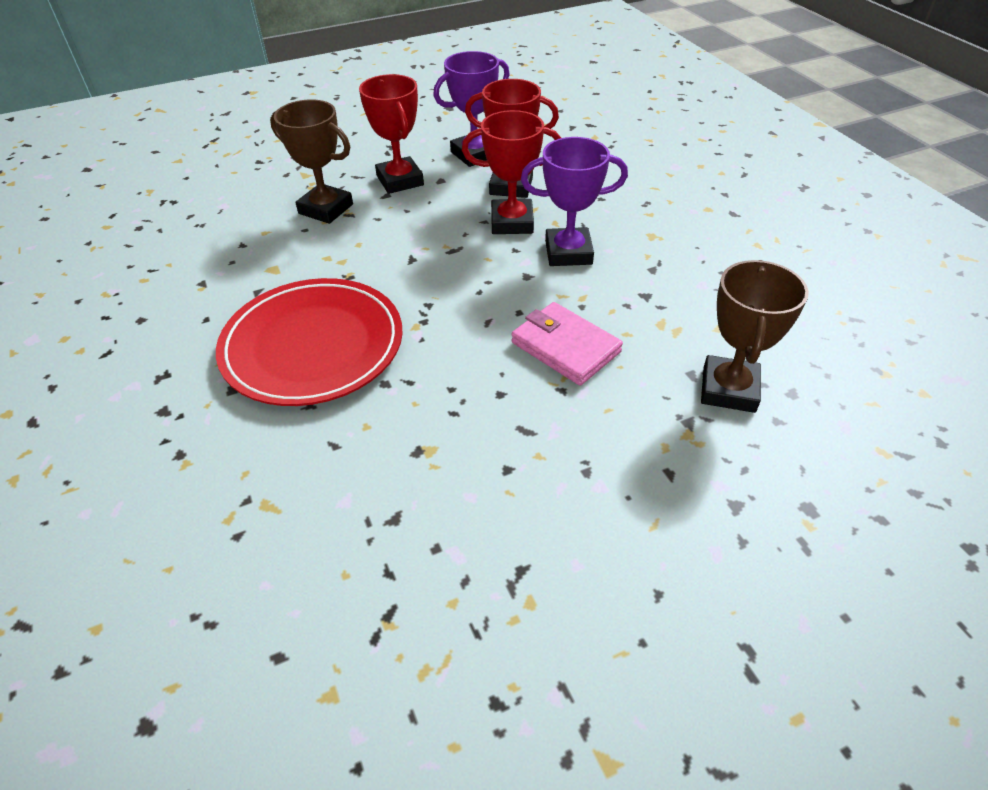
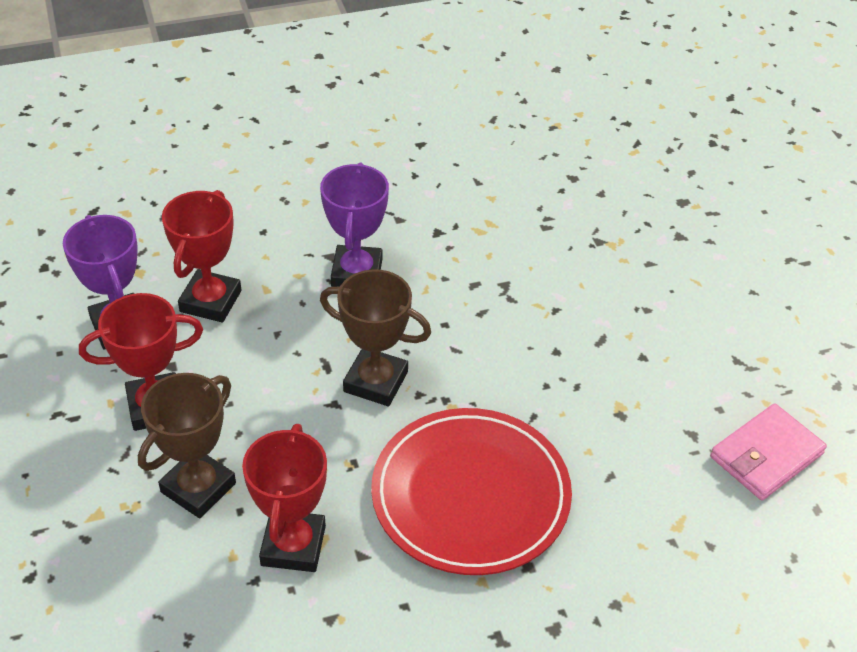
camera: 85 degrees left, 0 degrees up
red trophy [462,110,561,234] -> red trophy moved to [242,424,327,572]
pink wallet [511,302,623,386] -> pink wallet moved to [710,403,827,500]
brown trophy [701,260,809,413] -> brown trophy moved to [320,269,431,406]

